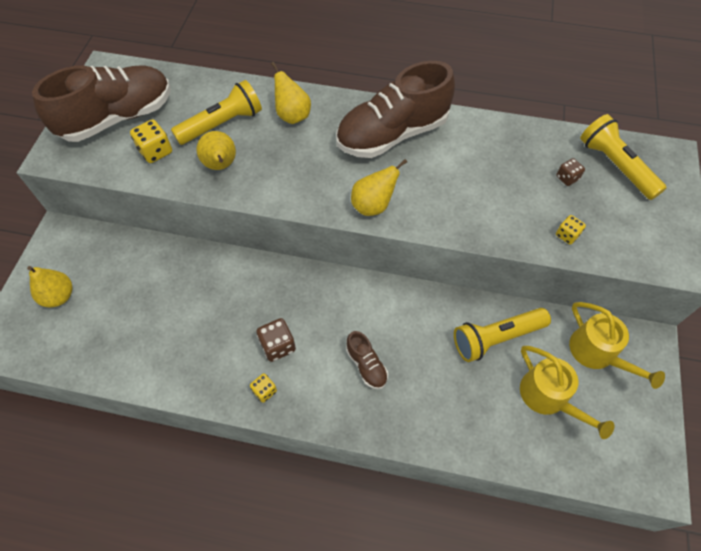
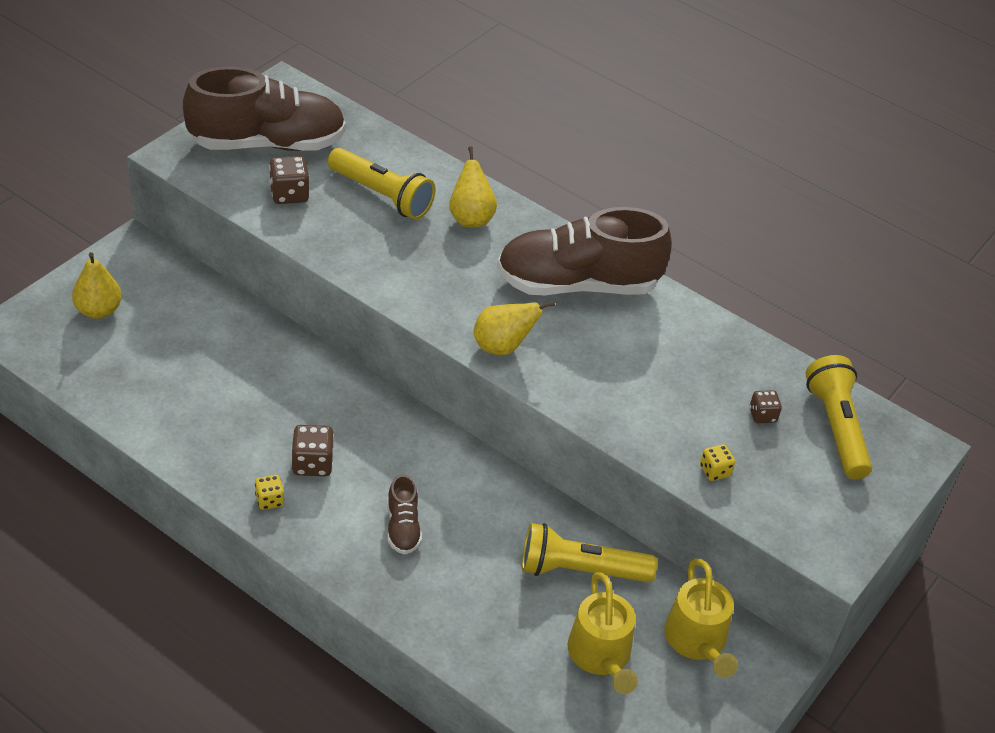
camera: 20 degrees right, 15 degrees down
yellow dice [130,119,172,163] -> brown dice [269,156,310,204]
yellow flashlight [171,80,262,145] -> yellow flashlight turned 45 degrees clockwise [328,148,436,220]
yellow pear [197,131,236,170] -> none

